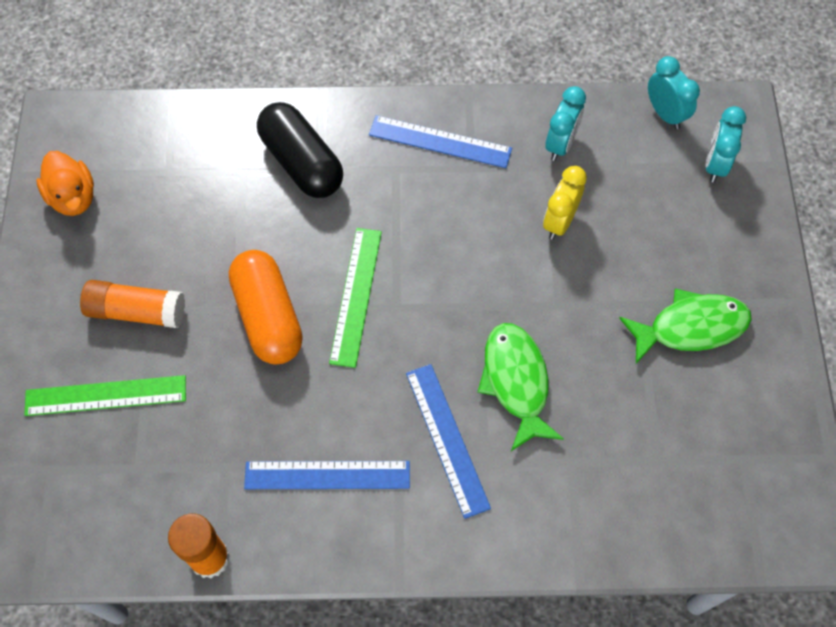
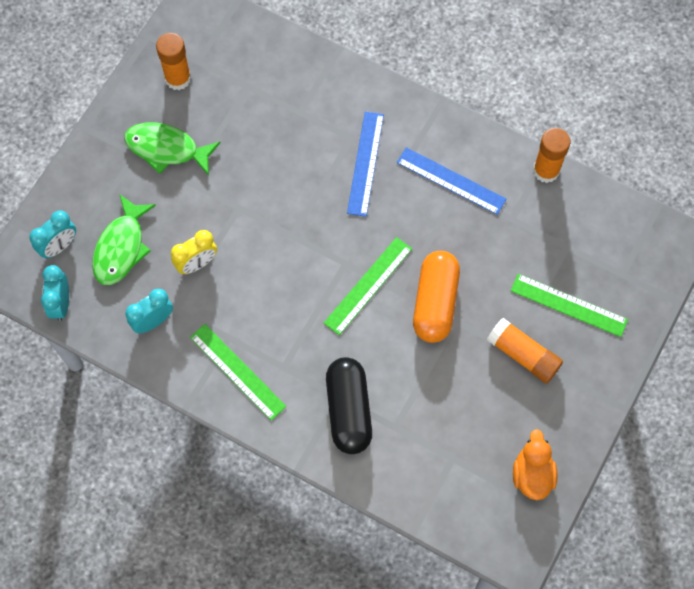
camera: 150 degrees left, 5 degrees up
blue ruler [369,115,512,168] -> green ruler [190,324,286,421]
green fish [478,323,564,451] -> green fish moved to [92,195,156,285]
none -> orange glue stick [156,33,191,90]

